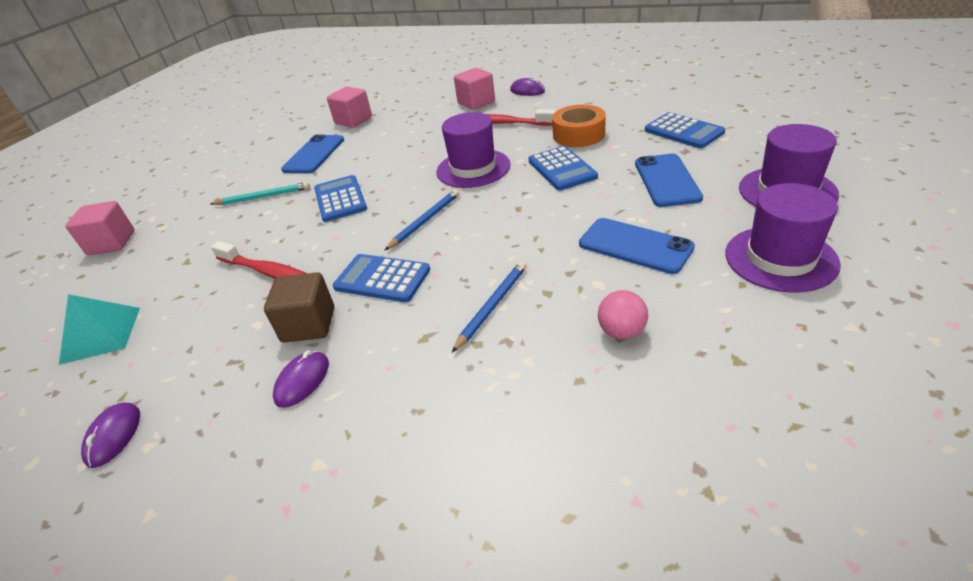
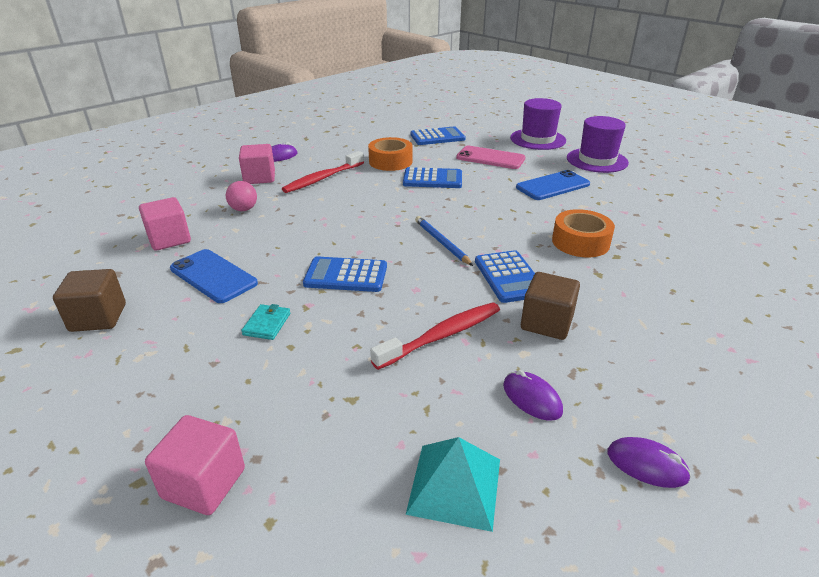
camera: 70 degrees left, 5 degrees down
turquoise pencil [211,182,310,205] -> turquoise wallet [241,304,290,340]
purple mouse [273,350,329,408] -> purple mouse moved to [503,370,563,421]
blue calculator [333,254,430,302] -> blue calculator turned 60 degrees counterclockwise [475,250,535,303]
purple hat [436,112,511,188] -> none
blue pencil [452,261,527,353] -> orange tape [552,209,615,257]
pink ball [598,290,648,339] -> pink ball moved to [226,181,257,211]
blue phone [635,154,703,207] -> pink phone [456,146,526,169]
none -> brown cube [53,269,126,332]

